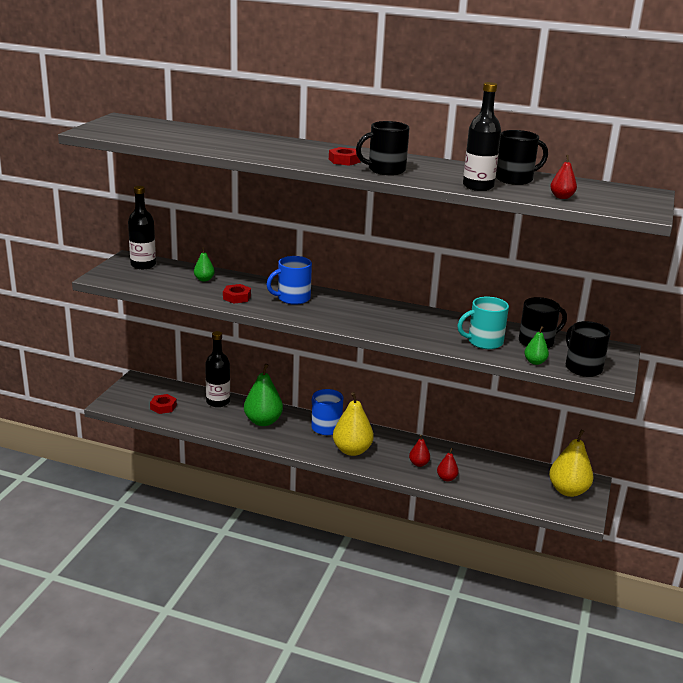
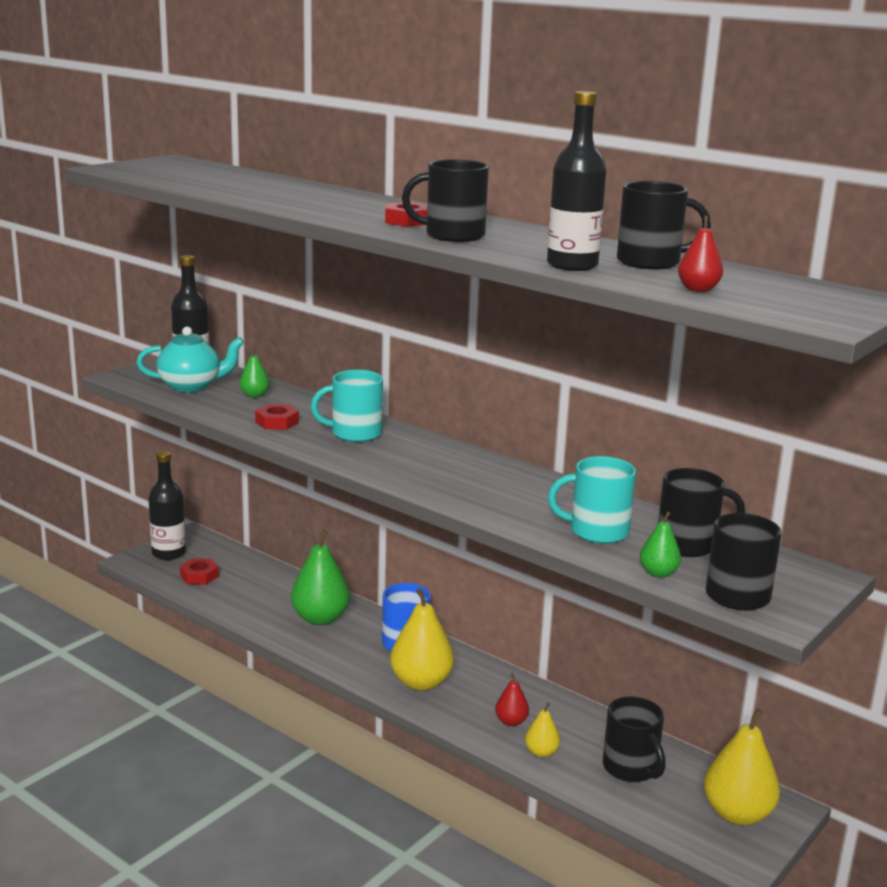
camera: 20 degrees right, 5 degrees down
black bottle [205,331,230,407] -> black bottle moved to [148,451,186,560]
blue mug [266,256,312,305] -> turquoise mug [311,370,383,442]
red pear [437,448,459,481] -> yellow pear [525,702,560,757]
none -> turquoise teapot [136,327,244,393]
none -> black mug [603,696,666,782]

